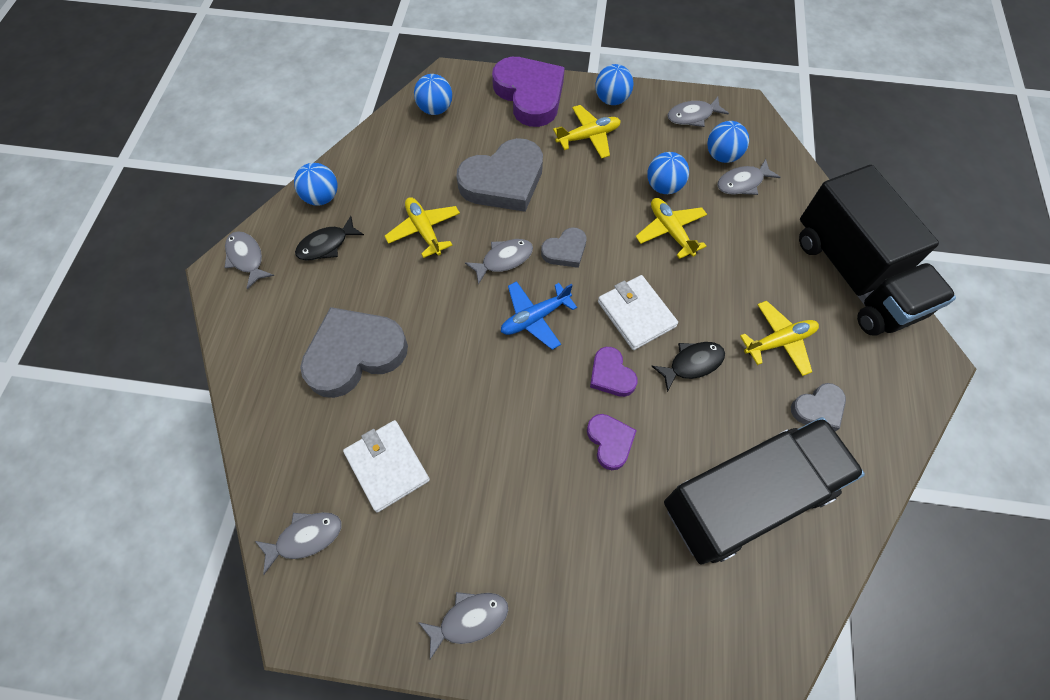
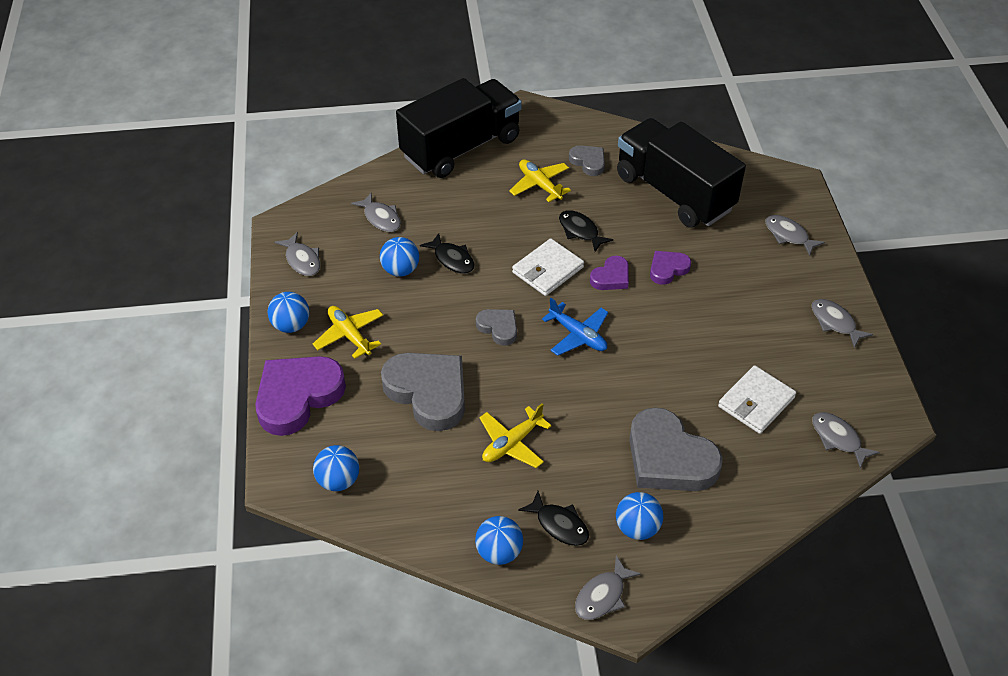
camera: 105 degrees left, 15 degrees down
grey fish [465,239,533,285] -> grey fish moved to [765,215,825,256]
yellow plane [636,198,707,259] -> black fish [420,233,475,274]
blue ball [707,121,749,163] -> blue ball moved to [616,492,663,540]

